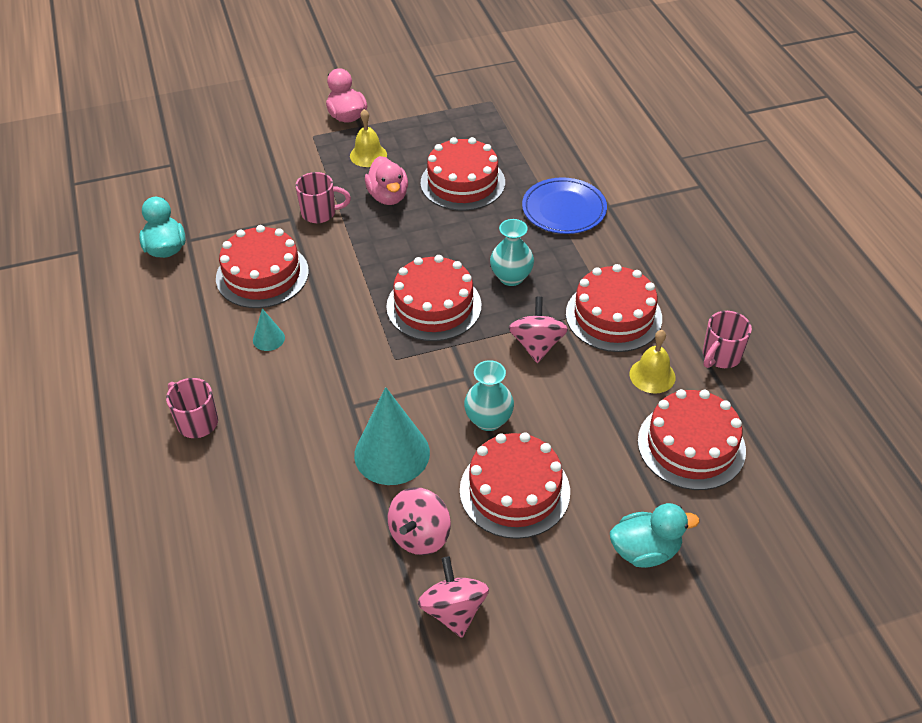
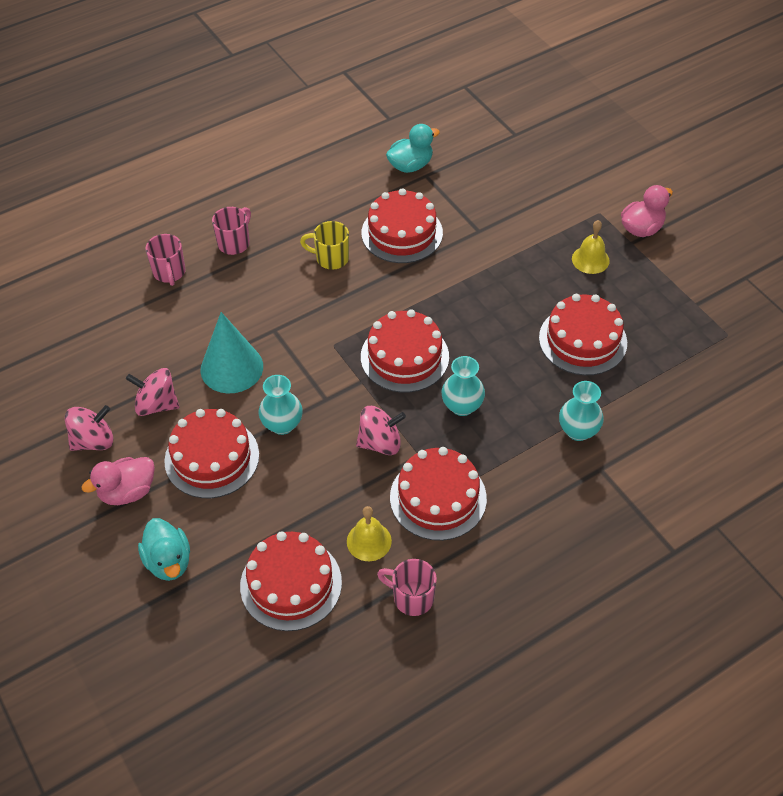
camera: 75 degrees right, 5 degrees up
turquoise cone [253,308,285,351] -> yellow mug [300,221,349,270]
pink mug [295,172,351,223] -> pink mug moved to [145,234,186,286]
pink duck [365,156,408,205] -> pink duck moved to [81,457,155,505]
blue plate [522,177,607,234] -> turquoise vase [559,381,604,441]

